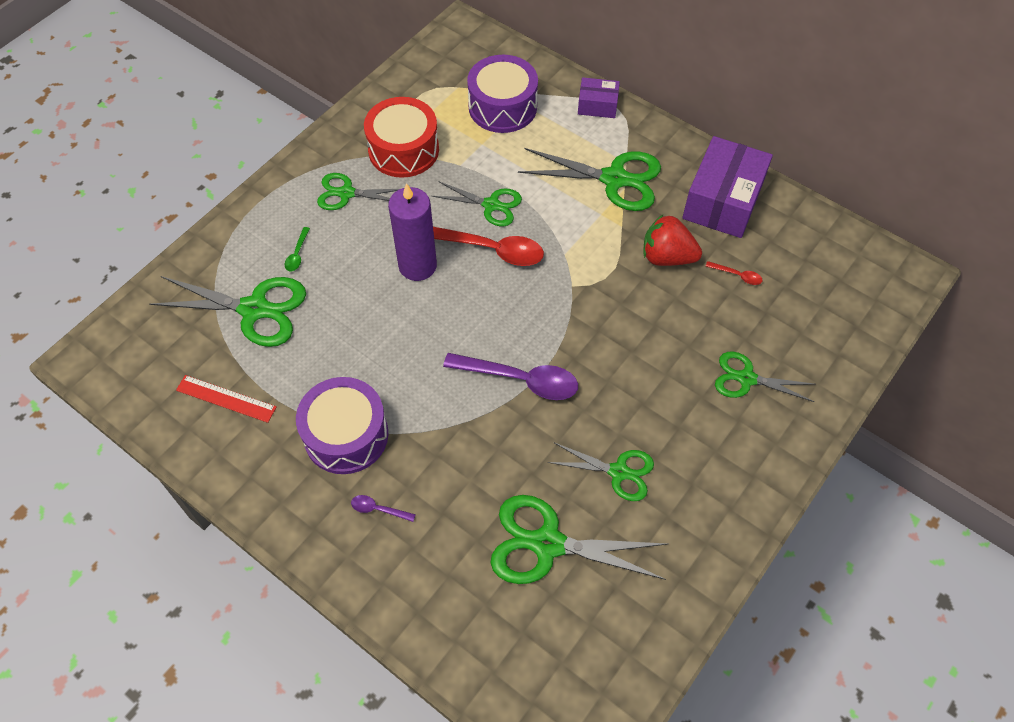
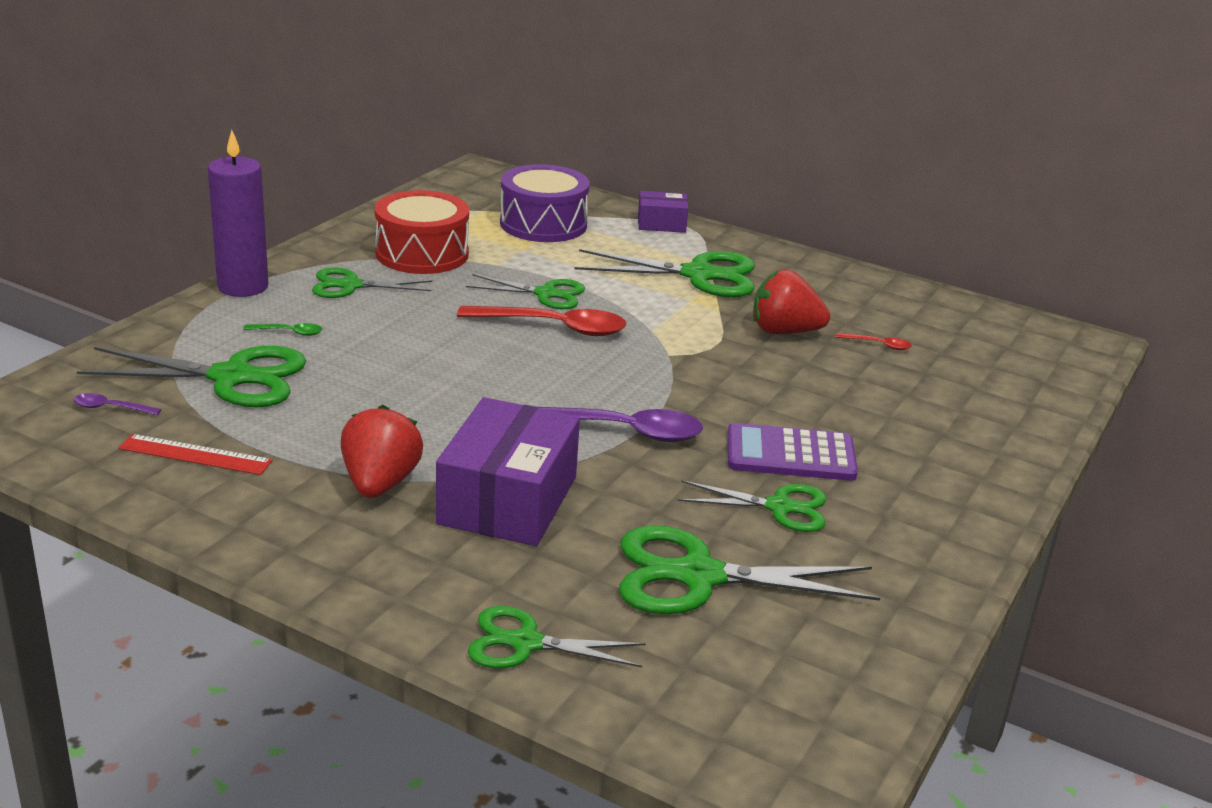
camera: 10 degrees left, 30 degrees down
green spoon [285,227,310,271] -> green spoon turned 90 degrees counterclockwise [243,323,323,336]
purple drum [296,377,388,474] -> red strawberry [341,405,423,498]
purple spoon [351,495,416,522] -> purple spoon moved to [74,393,161,415]
purple candle [388,183,437,281] -> purple candle moved to [208,130,268,297]
purple box [682,136,773,238] -> purple box moved to [436,397,580,546]
green scissors [715,351,814,402] -> green scissors moved to [468,606,646,668]
none -> purple calculator [728,423,858,481]

